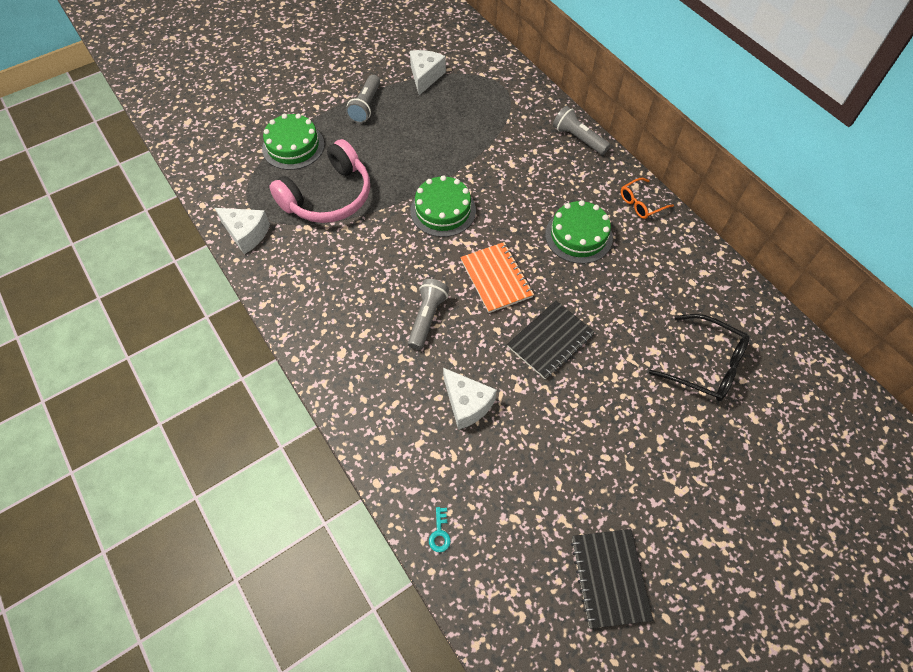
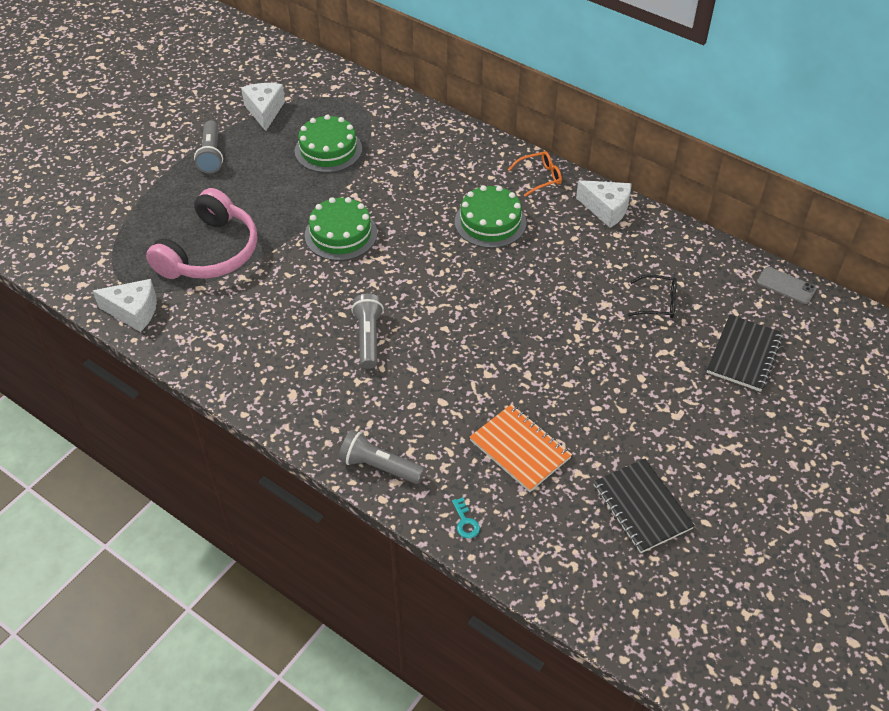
camera: 20 degrees left, 10 degrees down
green cake [262,114,324,170] -> green cake moved to [295,114,362,173]
white cheese [443,368,497,430] -> white cheese moved to [576,180,632,228]
orange notebook [460,242,534,313] -> orange notebook moved to [470,404,572,492]
black notebook [507,301,595,379] -> black notebook moved to [707,315,784,392]
grey flashlight [553,106,610,155] -> grey flashlight moved to [339,430,425,484]
orange glasses [621,178,674,219] -> orange glasses turned 150 degrees counterclockwise [508,151,562,197]
black glasses [649,314,750,402] -> black glasses [628,274,677,318], size x0.61
none -> grey phone [757,267,816,304]

